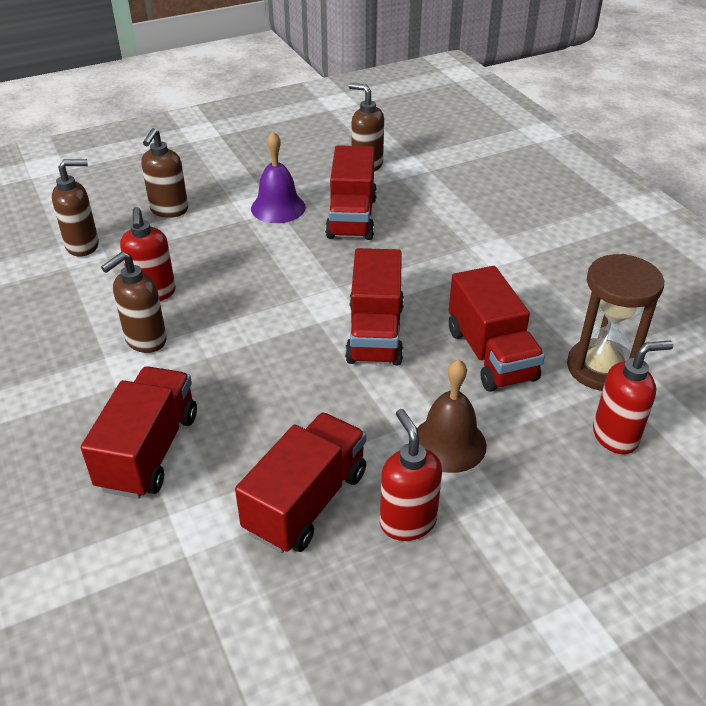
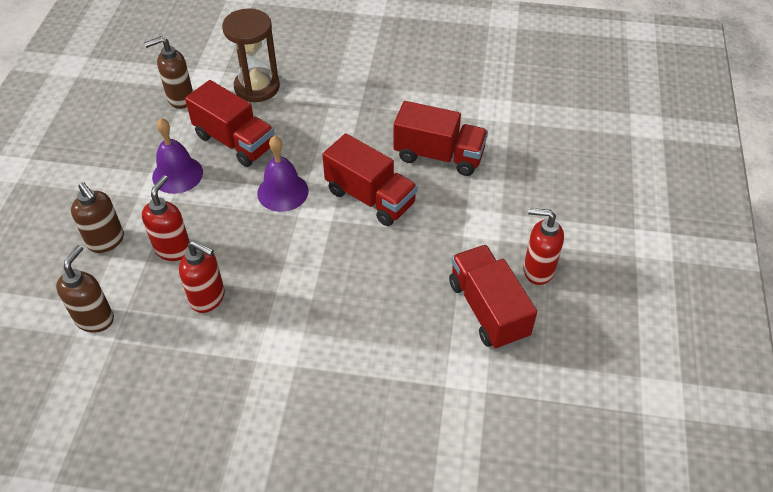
camera: 55 degrees left, 10 degrees up
red truck [81,366,197,499] -> none
brown soap dispenser [101,252,167,353] -> none
brown bell [417,359,487,473] -> none
brown hourglass [567,254,664,391] -> brown hourglass moved to [222,8,280,102]
red soap dispenser [593,341,674,454] -> red soap dispenser moved to [142,175,190,261]
none -> purple bell [257,136,309,212]

